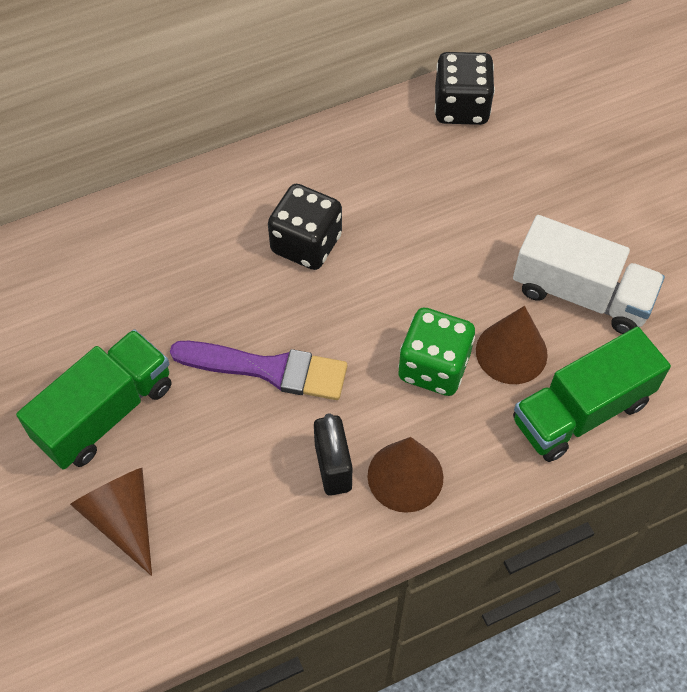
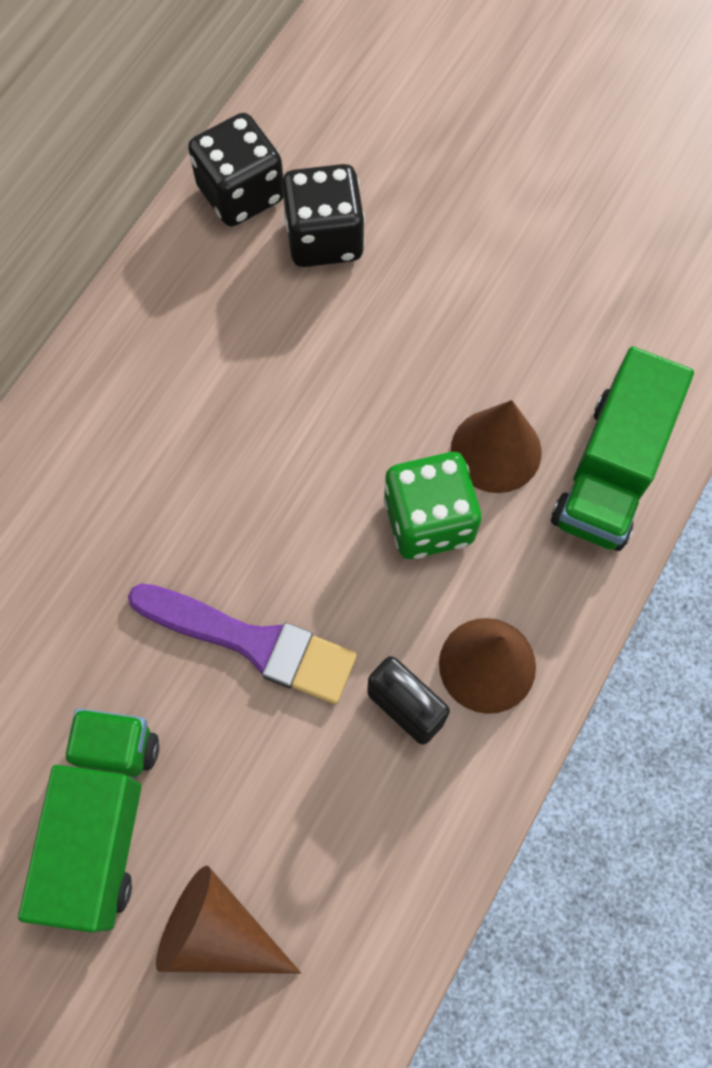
camera: 35 degrees left, 10 degrees up
purple brush [170,341,347,400] -> purple brush turned 45 degrees clockwise [128,583,357,705]
black dice [268,184,342,270] -> black dice moved to [282,164,365,267]
white truck [513,215,665,334] -> none

